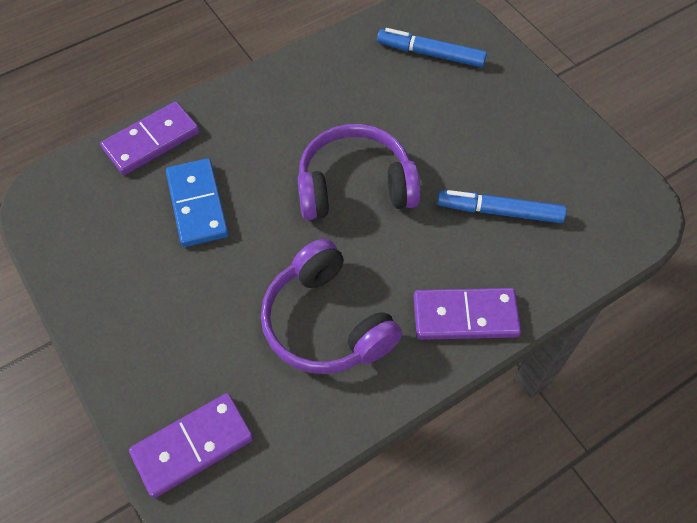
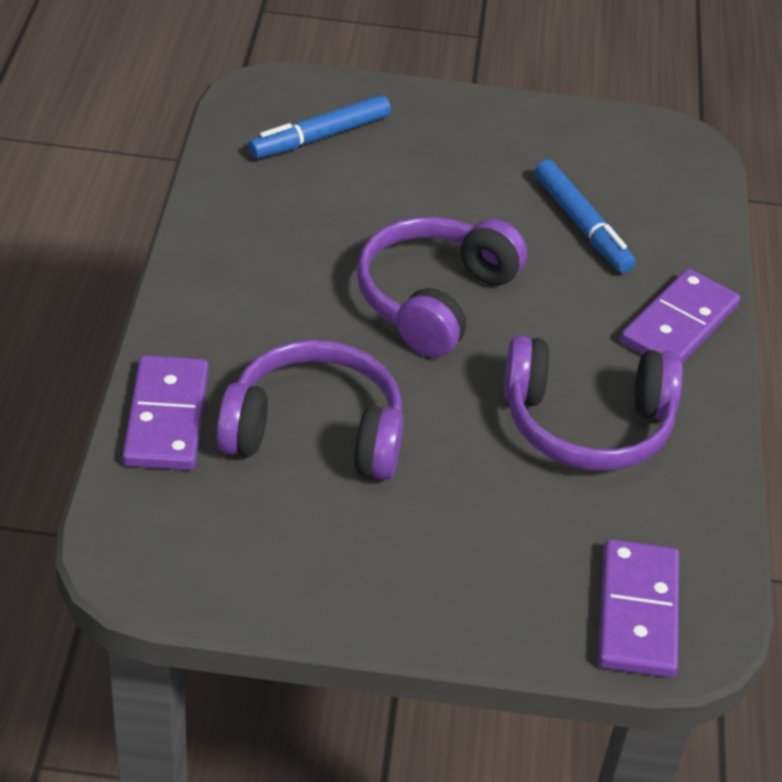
camera: 55 degrees left, 15 degrees down
blue domino [166,158,229,247] -> purple headphones [216,340,404,480]
blue marker [437,190,567,223] -> blue marker turned 75 degrees counterclockwise [535,160,636,273]

